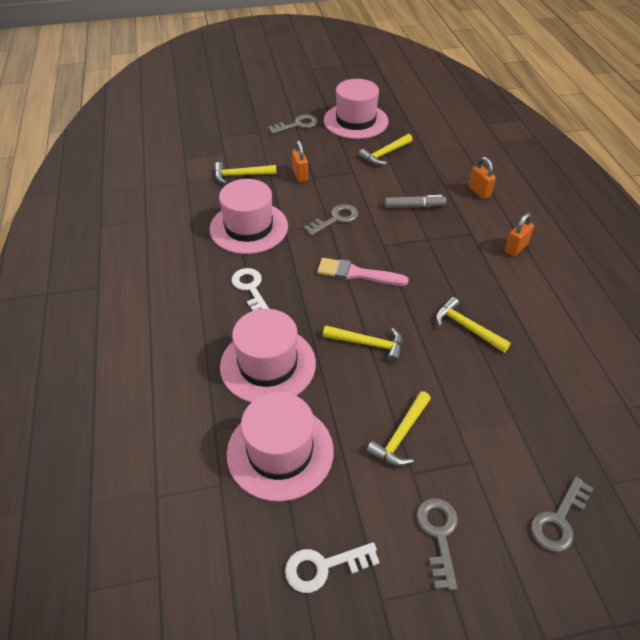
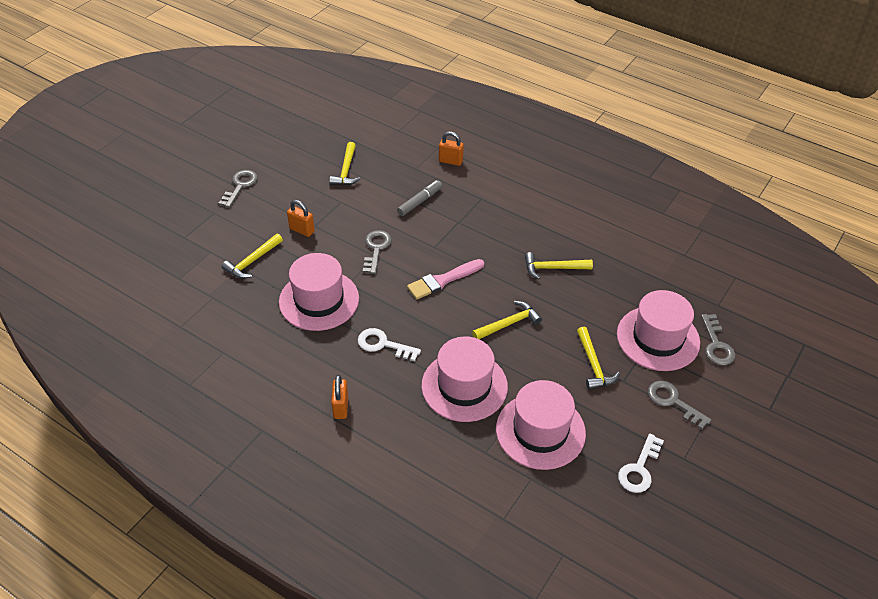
camera: 45 degrees left, 0 degrees up
pink hat [324,79,388,139] -> pink hat moved to [617,290,700,371]
orange padlock [505,213,534,256] -> orange padlock moved to [331,375,348,419]

